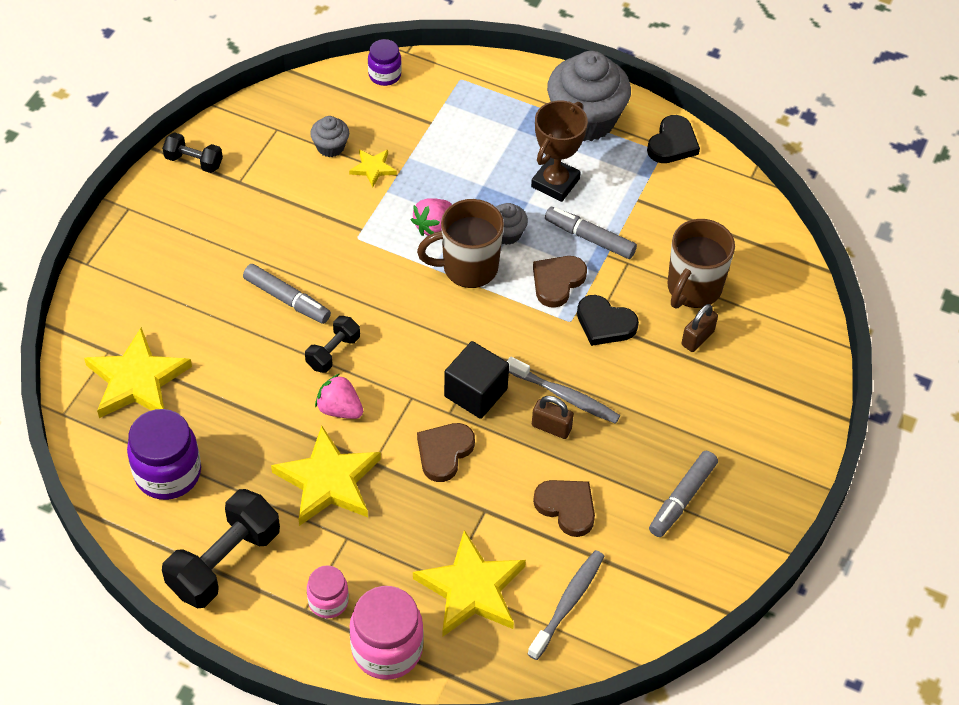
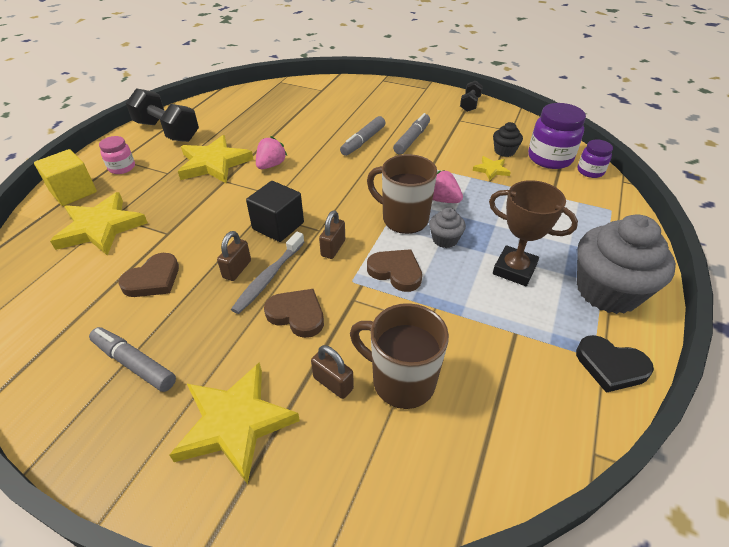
camera: 90 degrees right, 10 degrees down
yellow star [84,327,192,418] -> yellow star moved to [169,362,300,484]
purple jar [127,409,201,500] -> purple jar moved to [528,103,586,169]
black dumbbell [305,316,360,373] -> none
grey cupcake [310,116,349,157] -> black cupcake [493,122,523,157]
pink jar [349,586,424,680] -> yellow cube [34,149,97,206]
brown mug [417,199,504,288] -> brown mug turned 45 degrees counterclockwise [367,154,437,234]
brown heart [417,423,475,482] -> brown heart moved to [264,289,324,338]
grey toothbrush [528,550,604,660] -> none
grey marker [545,207,637,259] -> grey marker moved to [393,113,430,155]
black heart [577,295,639,346] -> none
none -> brown padlock [319,210,345,259]

